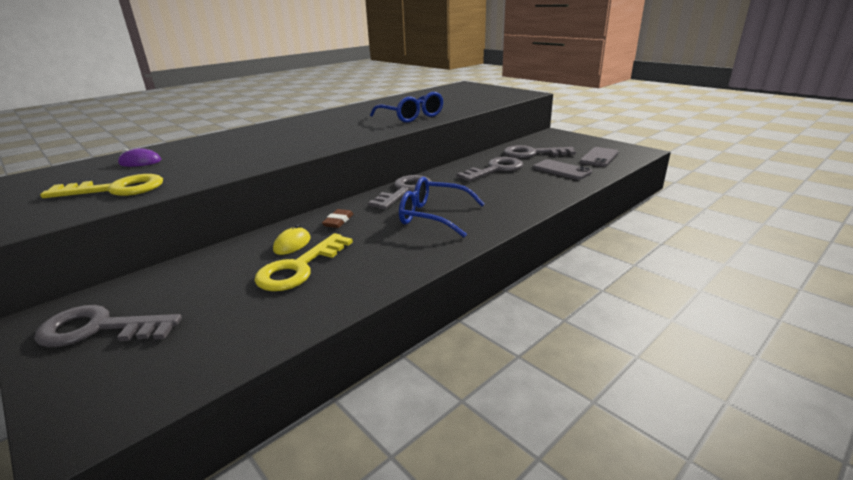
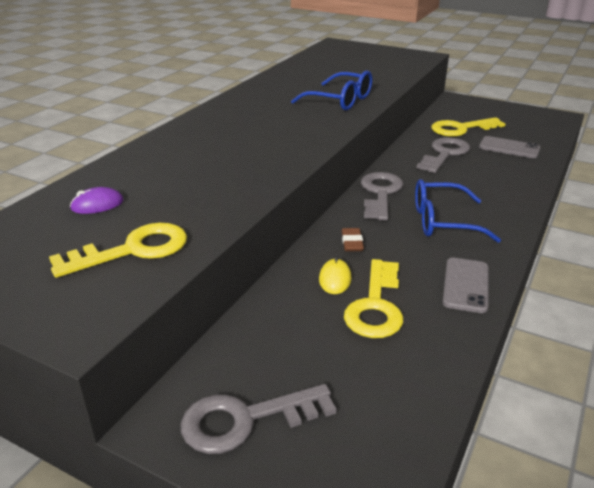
camera: 20 degrees left, 5 degrees up
grey key [504,145,576,158] -> yellow key [431,117,505,137]
grey phone [580,147,619,167] -> grey phone moved to [442,258,489,313]

